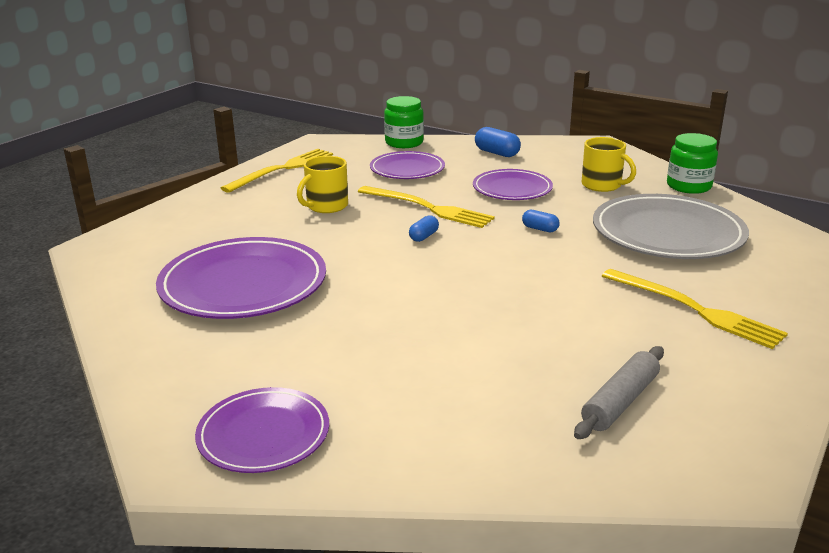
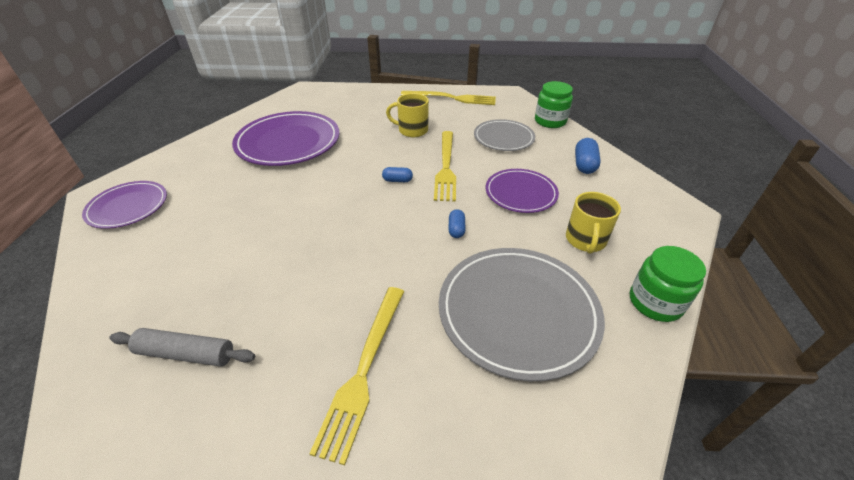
camera: 60 degrees right, 15 degrees up
purple plate [370,151,445,179] -> grey plate [474,119,535,151]

